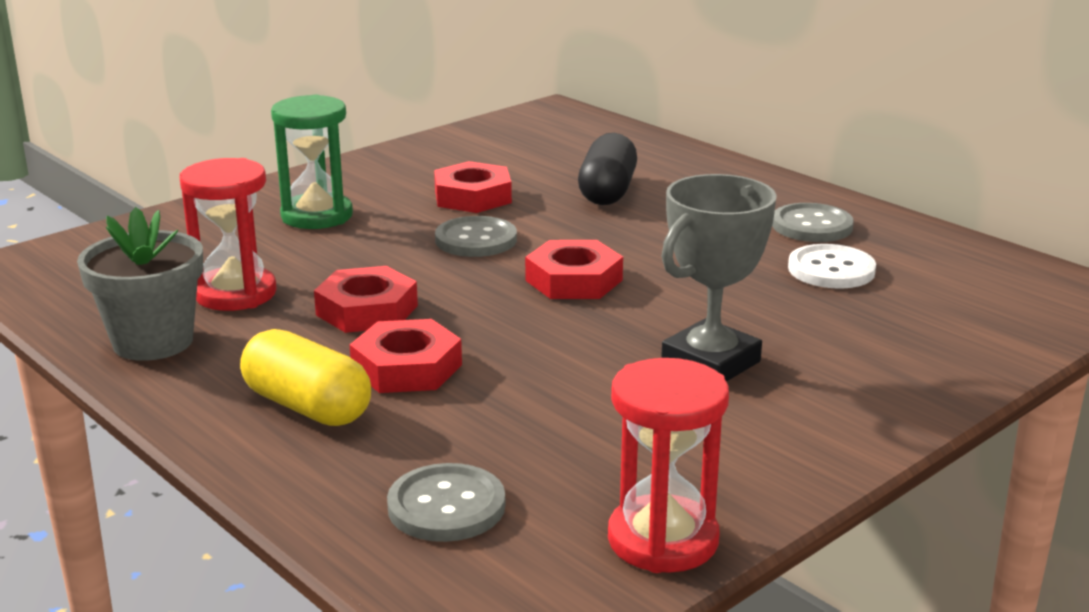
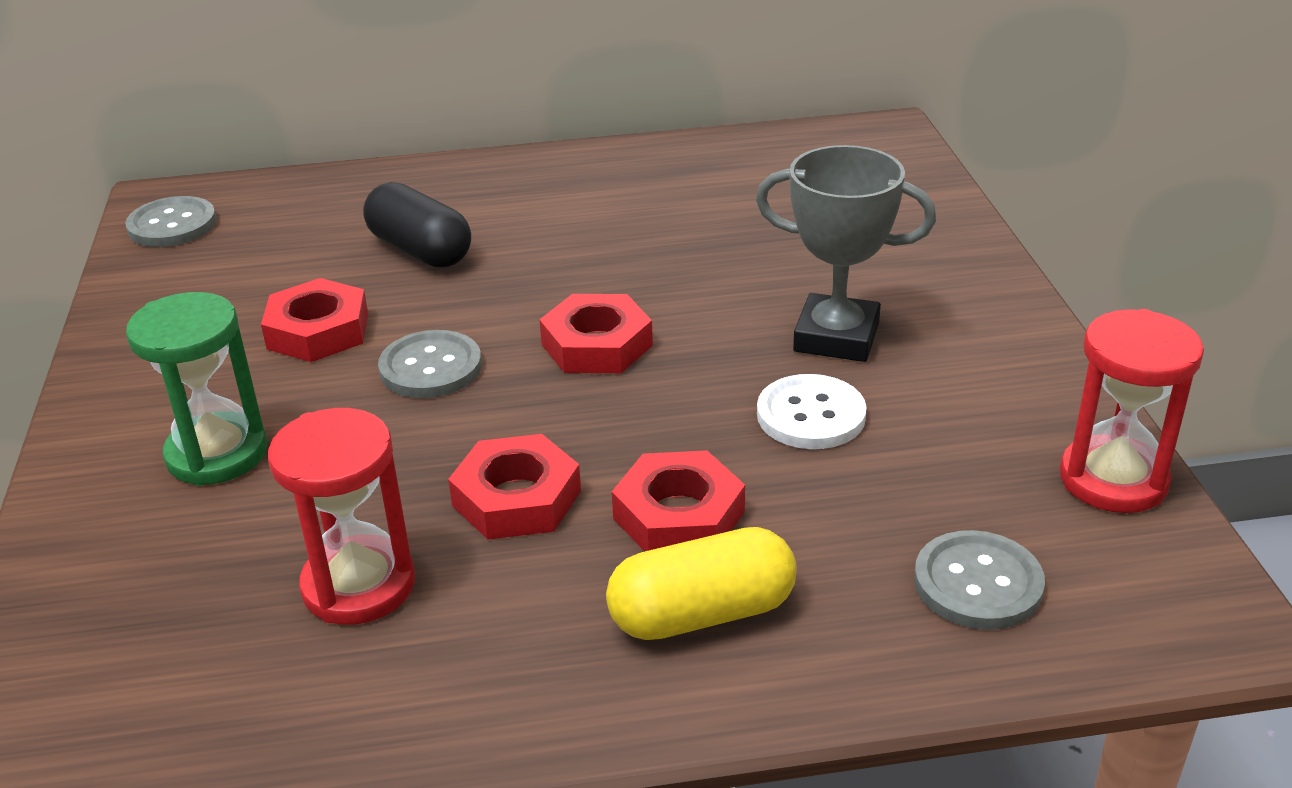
camera: 55 degrees left, 10 degrees up
grey flower pot [77,207,203,361] -> none
grey trophy [661,174,777,382] -> grey trophy turned 60 degrees counterclockwise [756,145,936,362]
grey button [772,203,854,242] -> grey button moved to [125,196,217,247]
white button [788,244,876,289] -> white button moved to [757,374,867,449]

